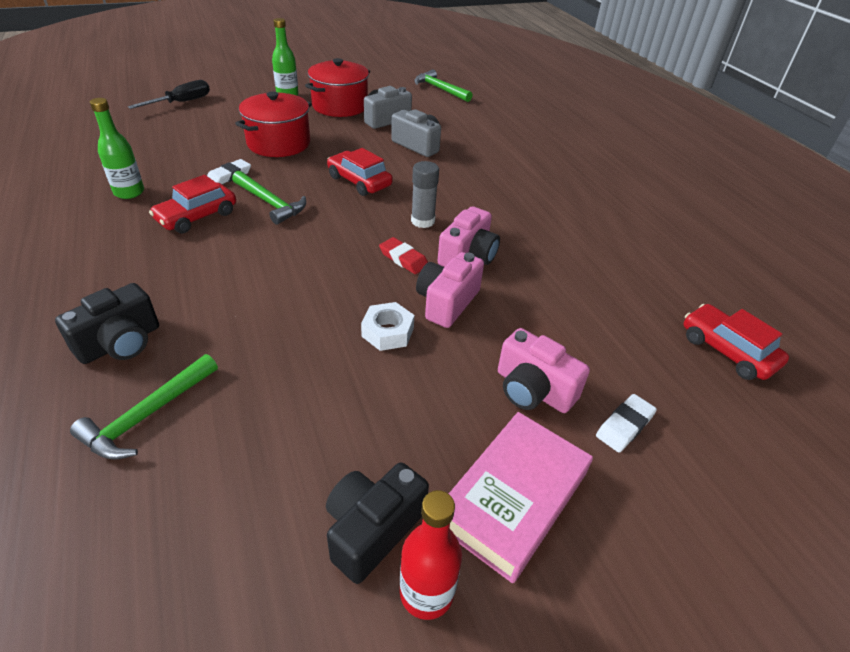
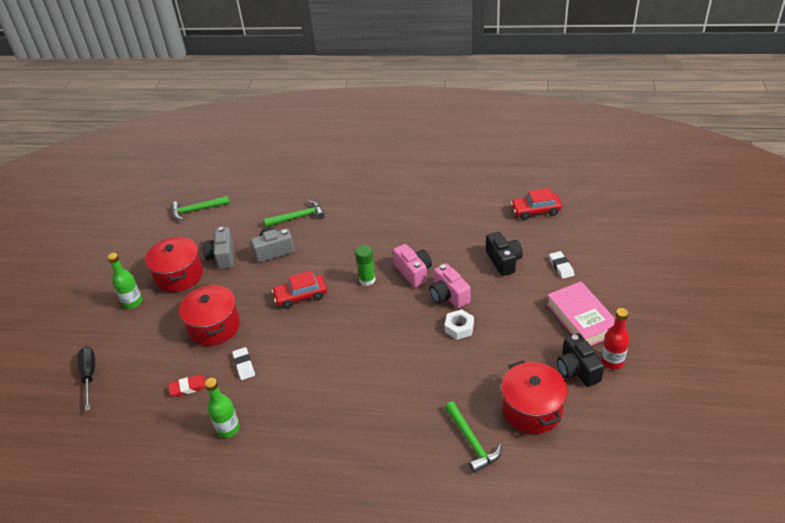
camera: 55 degrees left, 0 degrees up
black camera [55,283,159,364] -> black camera moved to [486,232,523,276]
red car [149,175,236,233] -> none
green hammer [232,171,306,225] -> green hammer moved to [264,200,325,227]
red eraser [379,237,428,274] -> red eraser moved to [168,375,206,397]
grey glue stick [411,161,439,228] -> green glue stick [355,245,376,286]
pink camera [498,328,590,413] -> none
none -> red pot [501,360,568,434]

